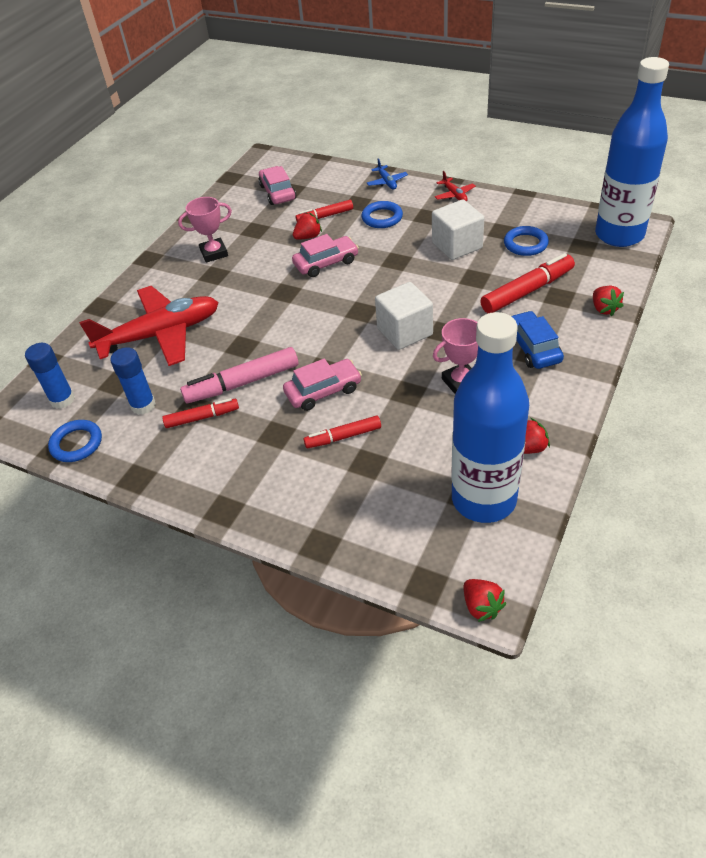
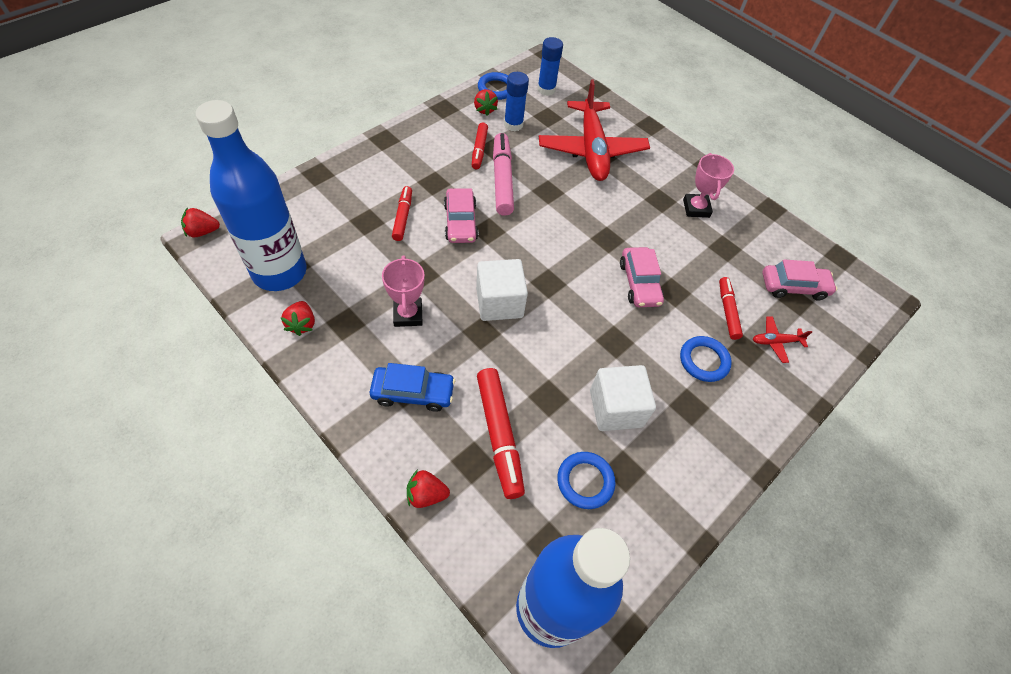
camera: 100 degrees right, 10 degrees up
red strawberry [293,213,322,240] -> red strawberry moved to [474,89,498,116]
blue plane [367,158,408,190] -> none
red plane [435,171,476,201] -> red plane moved to [753,316,812,363]

